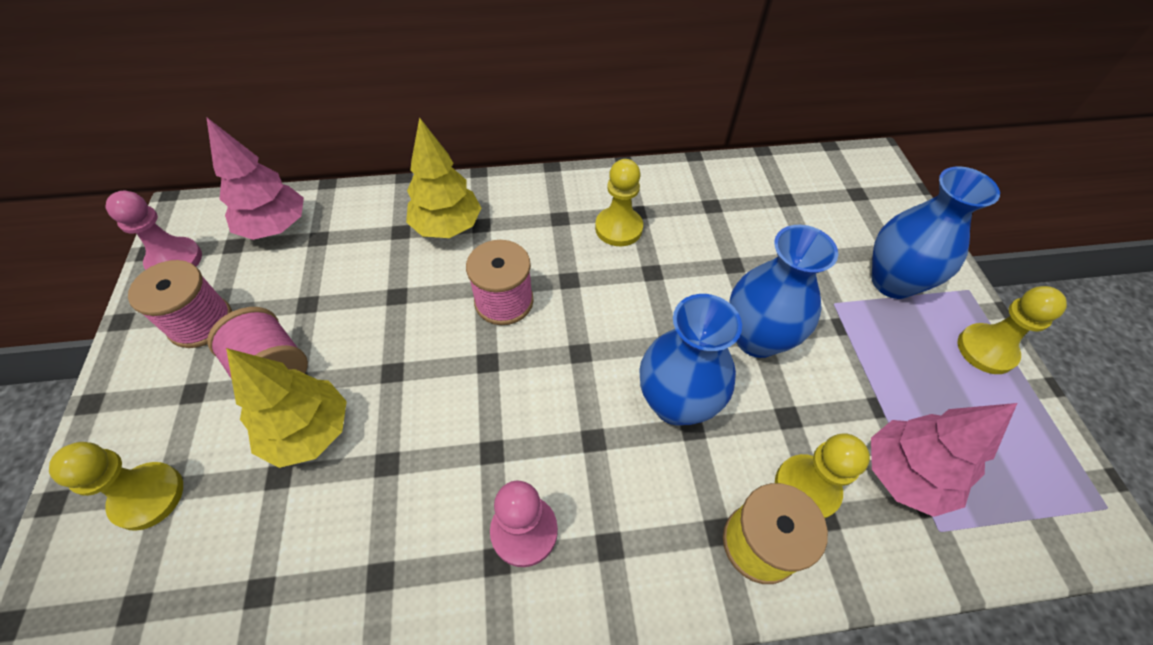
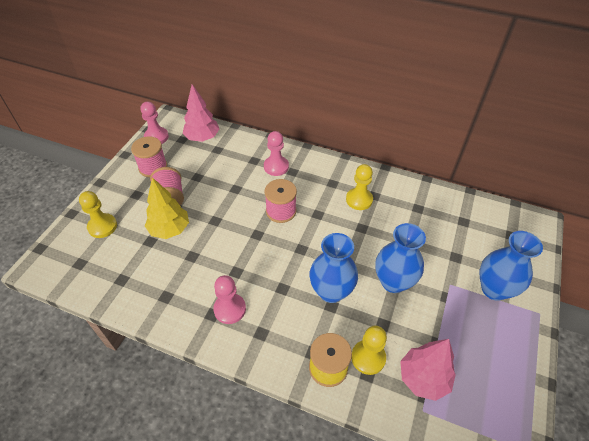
camera: 30 degrees right, 5 degrees down
yellow tree [406,117,482,238] -> pink pawn [264,131,289,176]
yellow pawn [957,286,1067,374] -> none

